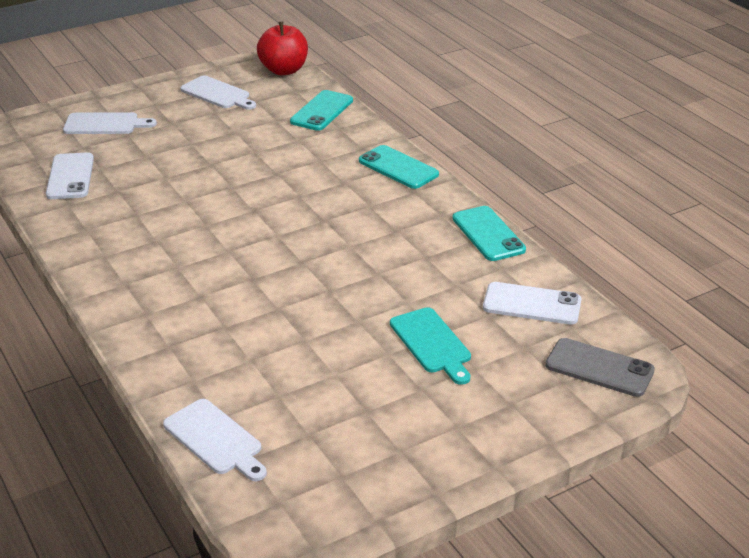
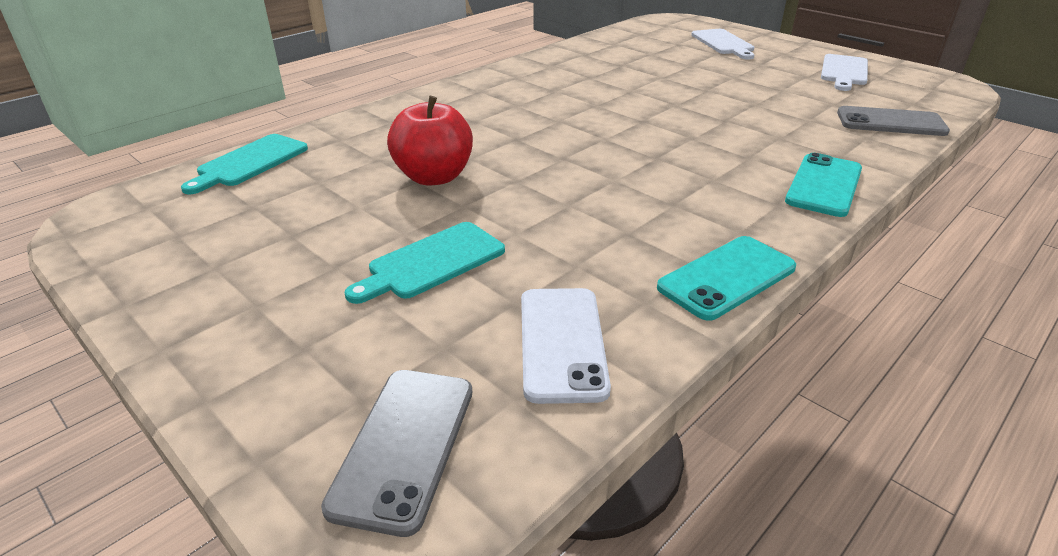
camera: 75 degrees right, 0 degrees up
white phone [46,152,94,199] -> none
white cutting board [163,399,267,481] -> turquoise cutting board [181,134,308,194]
red apple [257,22,308,75] -> red apple moved to [387,96,473,186]
turquoise phone [290,90,353,131] -> grey phone [837,106,950,136]

